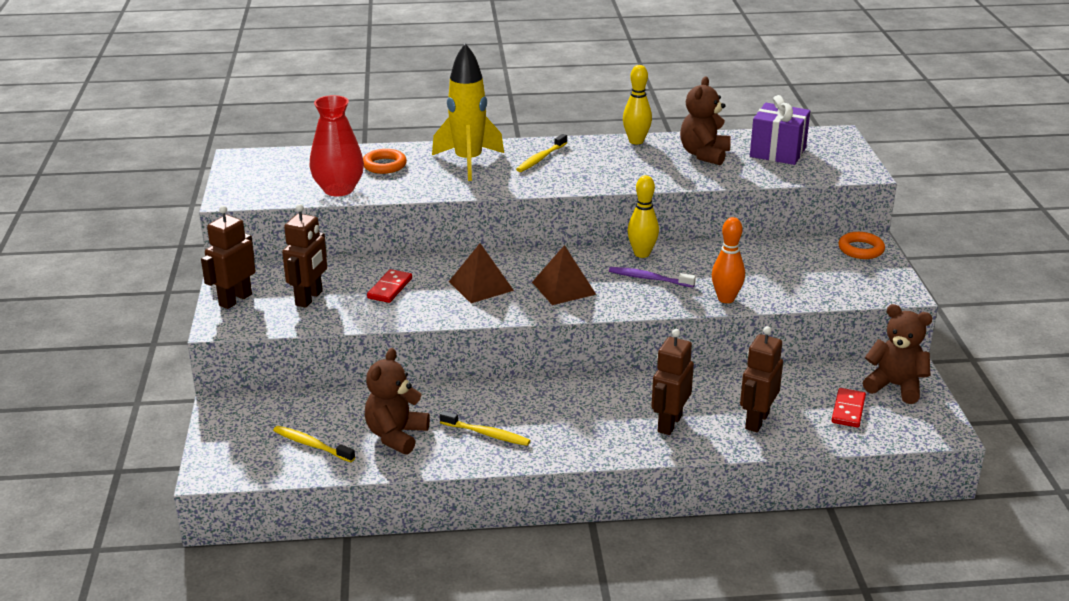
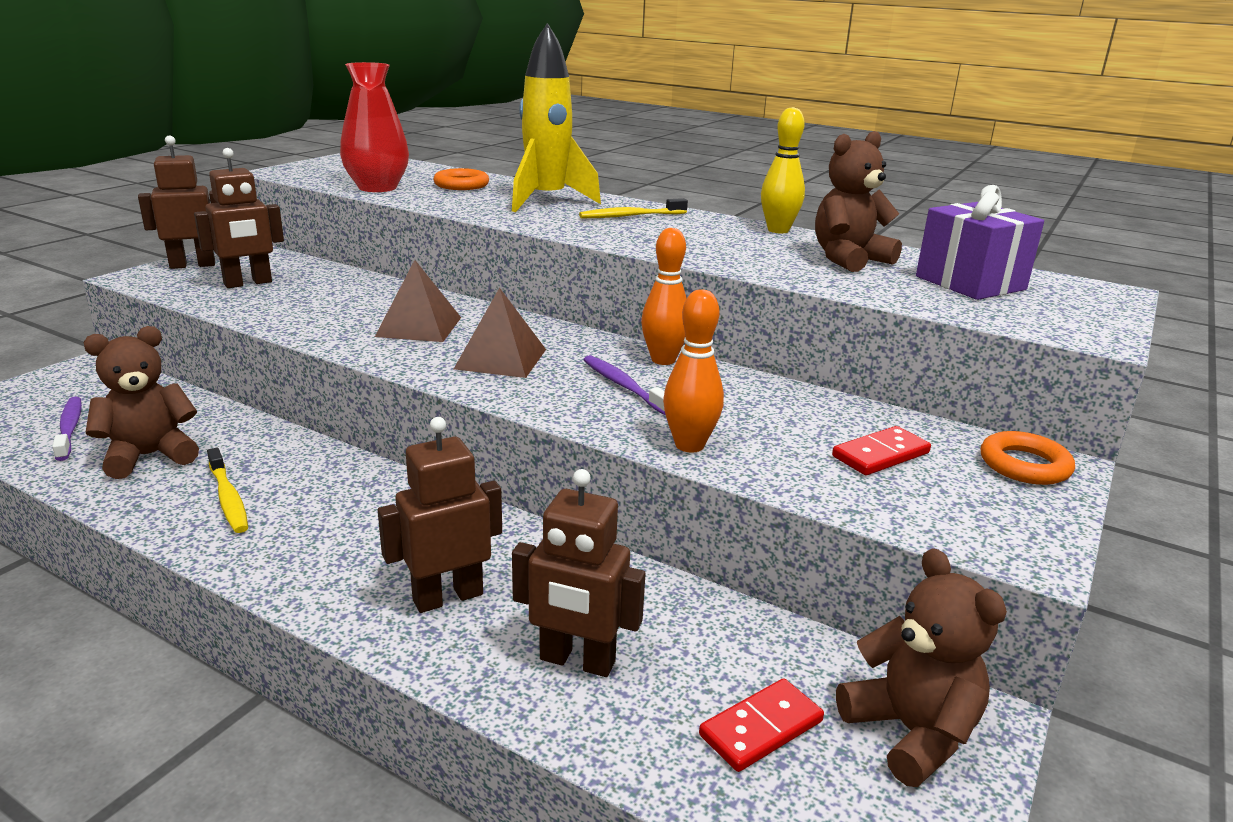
camera: 35 degrees right, 5 degrees down
yellow toothbrush [273,426,355,462] -> purple toothbrush [52,397,82,461]
red domino [367,269,412,303] -> red domino moved to [832,426,931,475]
yellow bowling pin [627,175,659,258] -> orange bowling pin [641,228,687,365]
brown robot [740,326,783,432] -> brown robot turned 135 degrees counterclockwise [512,469,646,677]

